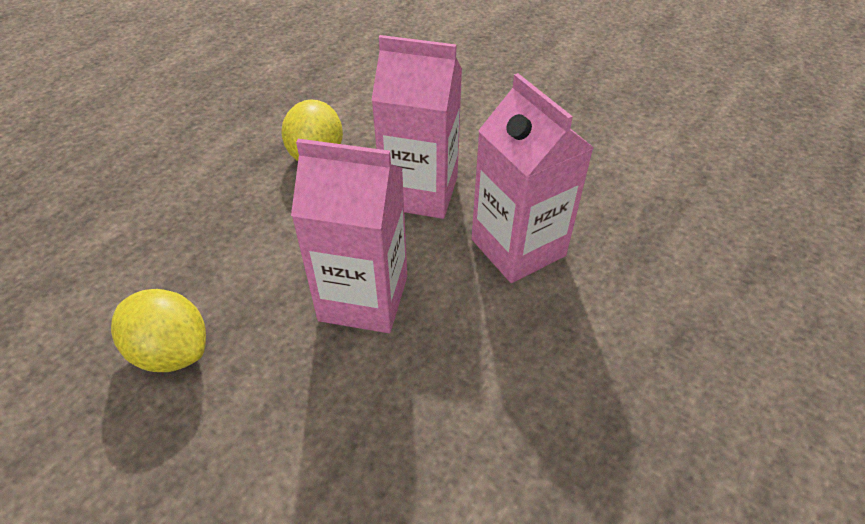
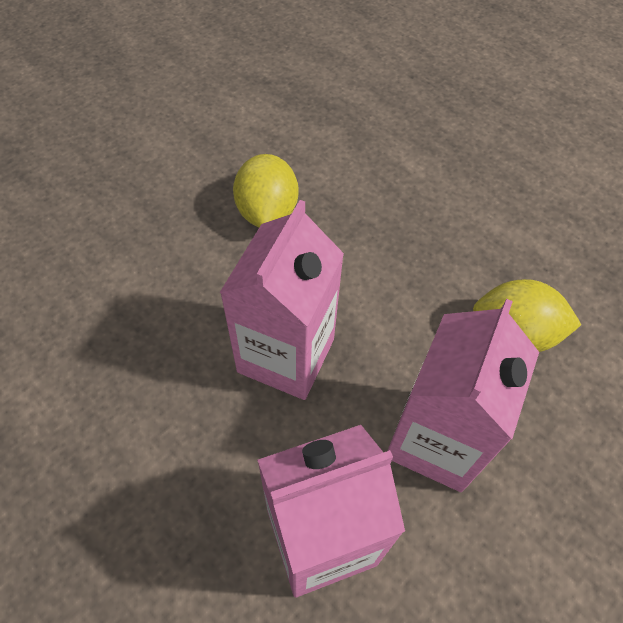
camera: 100 degrees right, 10 degrees up
yellow lemon [111,289,206,372] -> yellow lemon turned 45 degrees counterclockwise [233,154,298,227]

